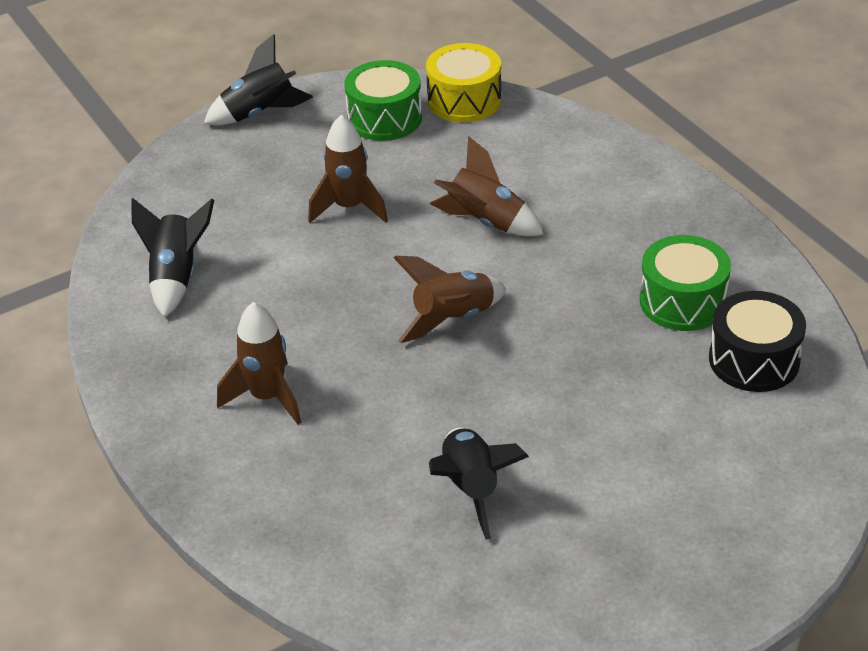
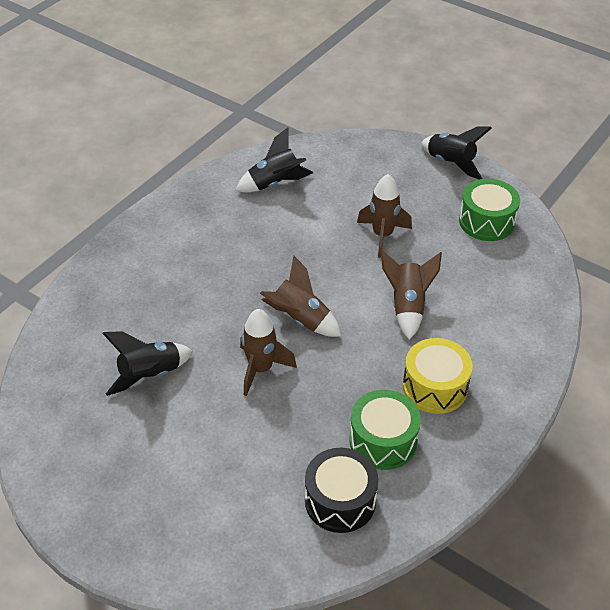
camera: 65 degrees right, 5 degrees up
brown rocket [217,302,301,425] -> brown rocket moved to [240,309,297,396]
yellow drum [426,43,502,122] -> yellow drum moved to [403,338,473,414]

